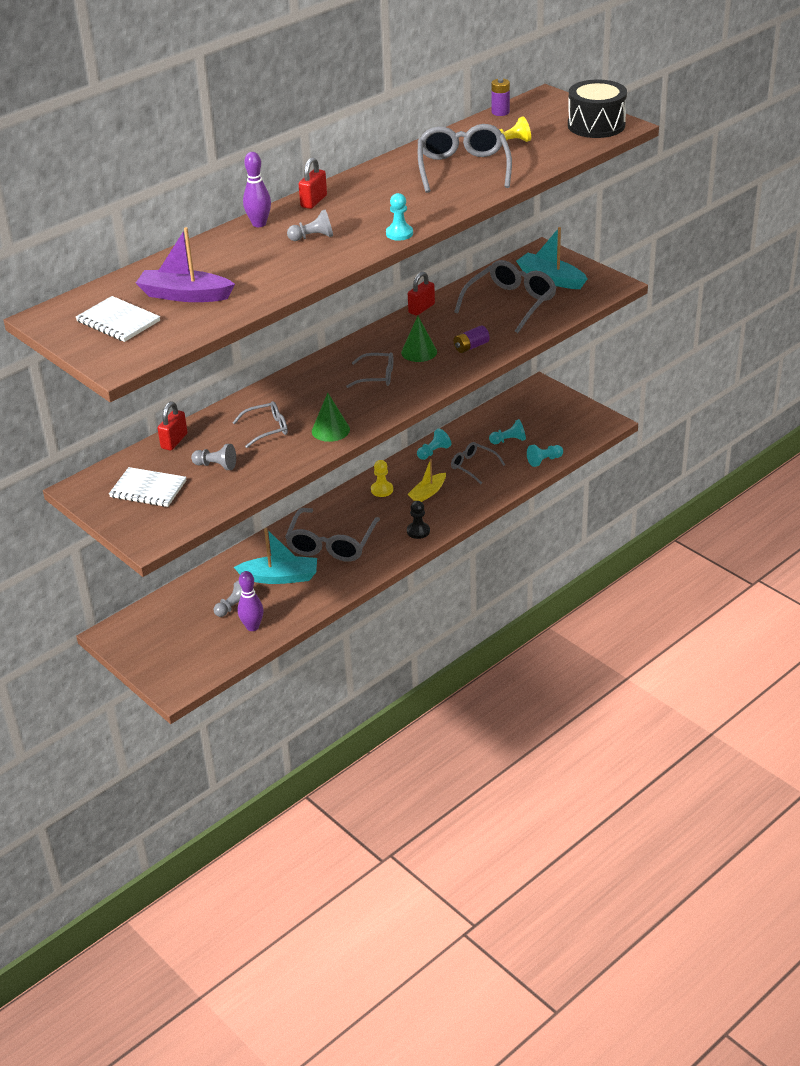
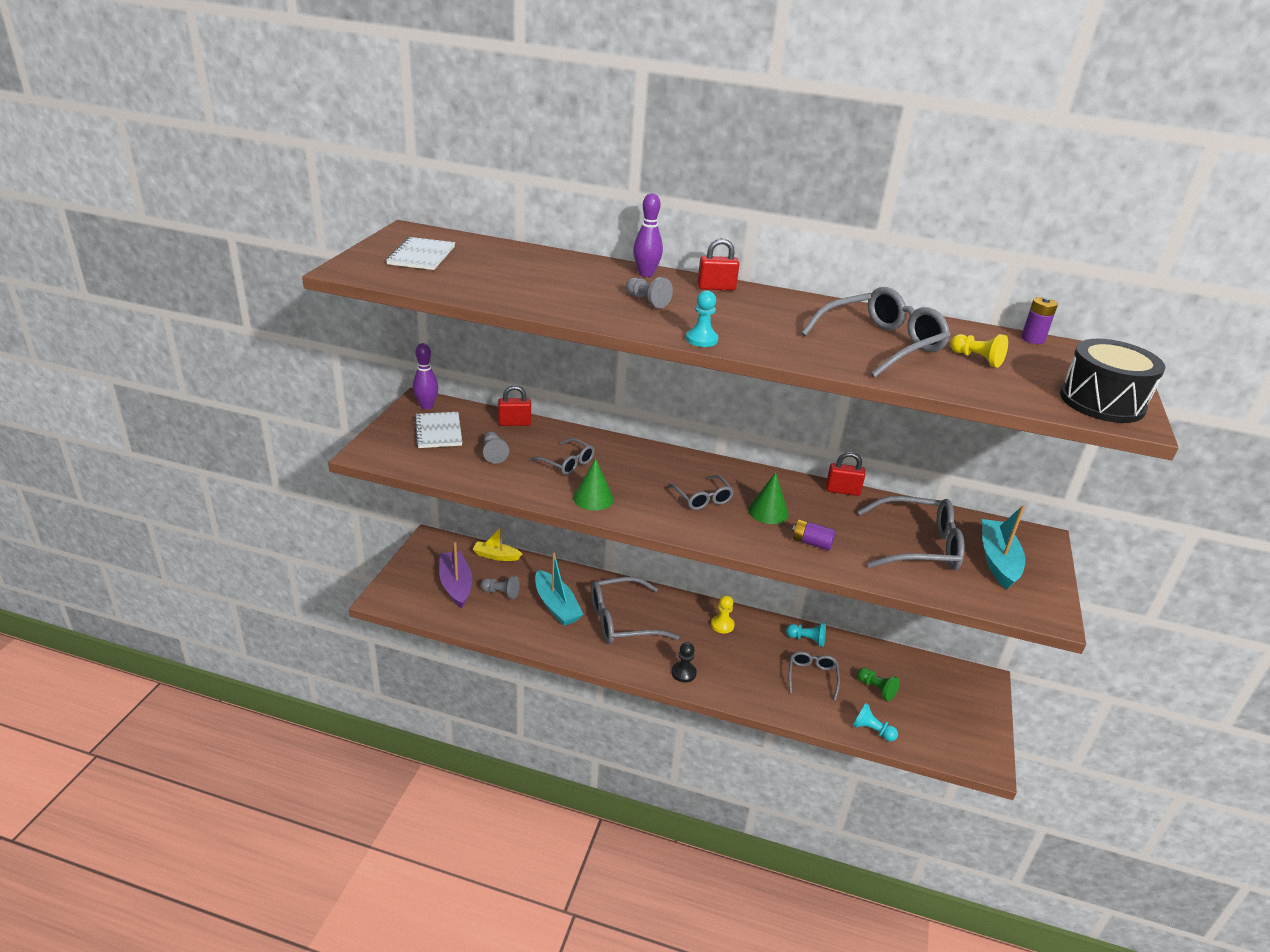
camera: 55 degrees right, 5 degrees down
purple boat [136,227,235,302] -> purple boat moved to [439,542,472,608]
purple bowling pin [238,571,264,631] -> purple bowling pin moved to [413,343,438,409]
yellow boat [408,459,446,502] -> yellow boat moved to [473,527,522,561]
turquoise pawn [489,419,526,444] -> green pawn [857,668,900,701]

